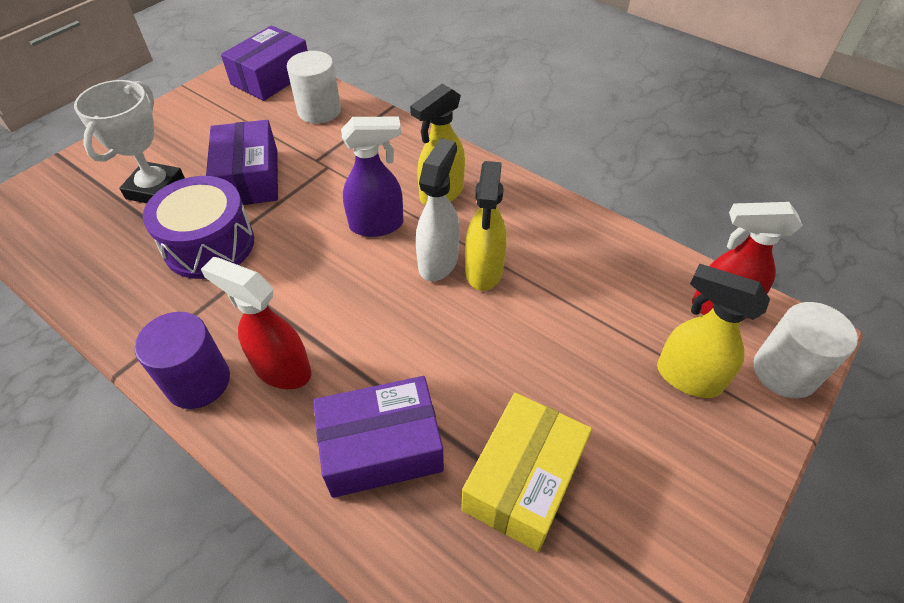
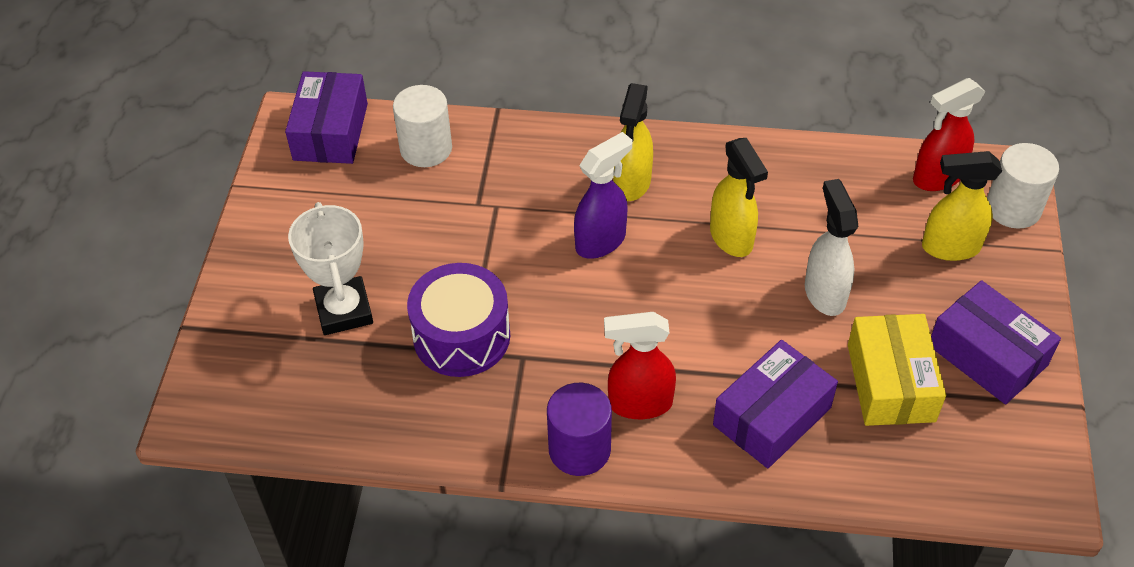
camera: 30 degrees left, 0 degrees up
purple box [206,120,278,205] -> purple box moved to [931,280,1061,404]
white spray bottle [416,138,460,281] -> white spray bottle moved to [805,179,858,316]

